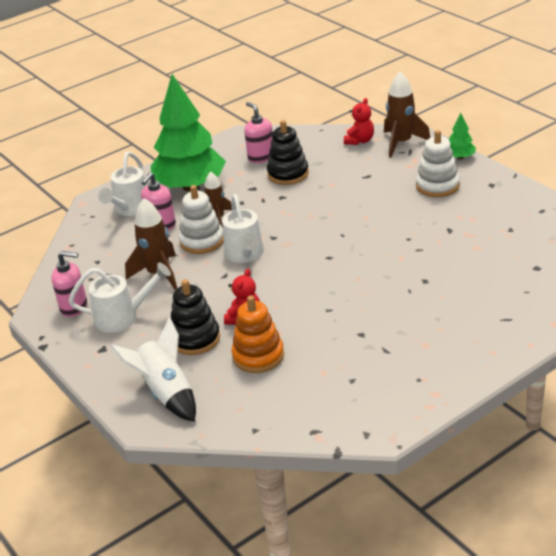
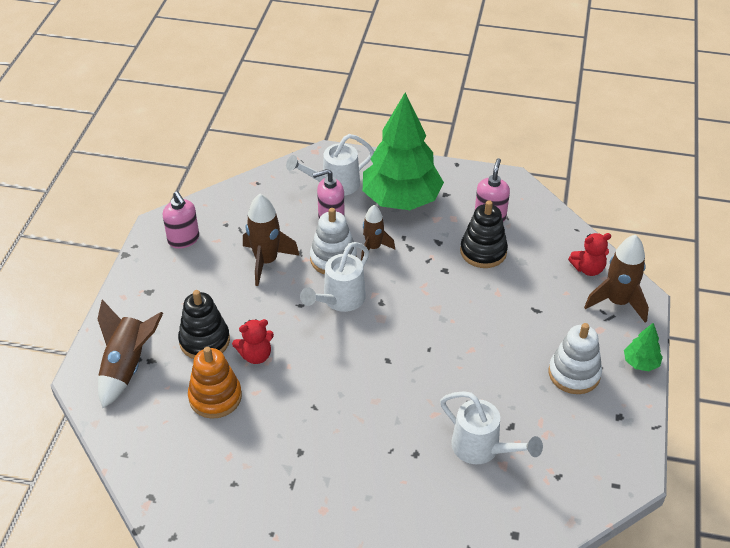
camera: 45 degrees right, 10 degrees up
white watering can [68,262,171,333] -> white watering can moved to [440,391,543,464]
white rocket [110,317,196,422] -> brown rocket [97,299,163,408]

